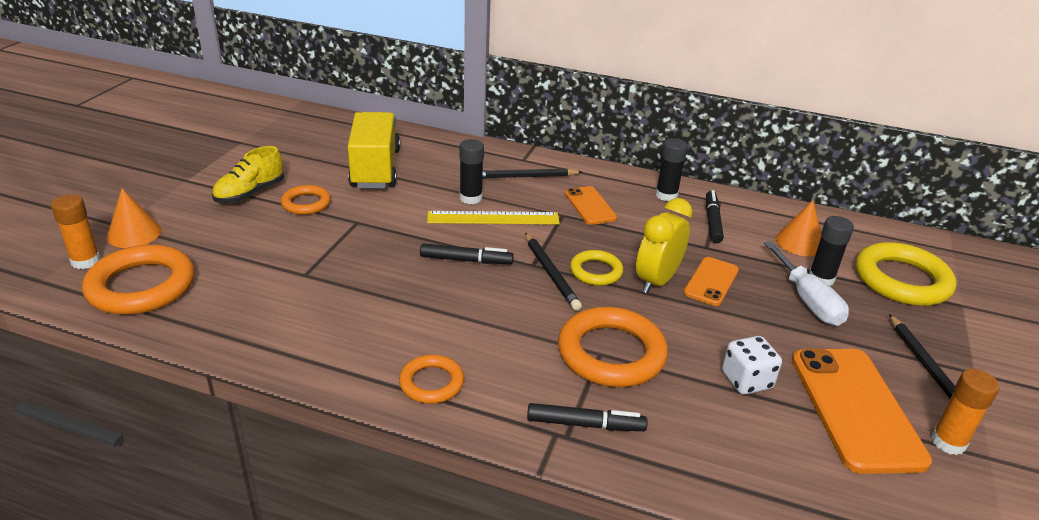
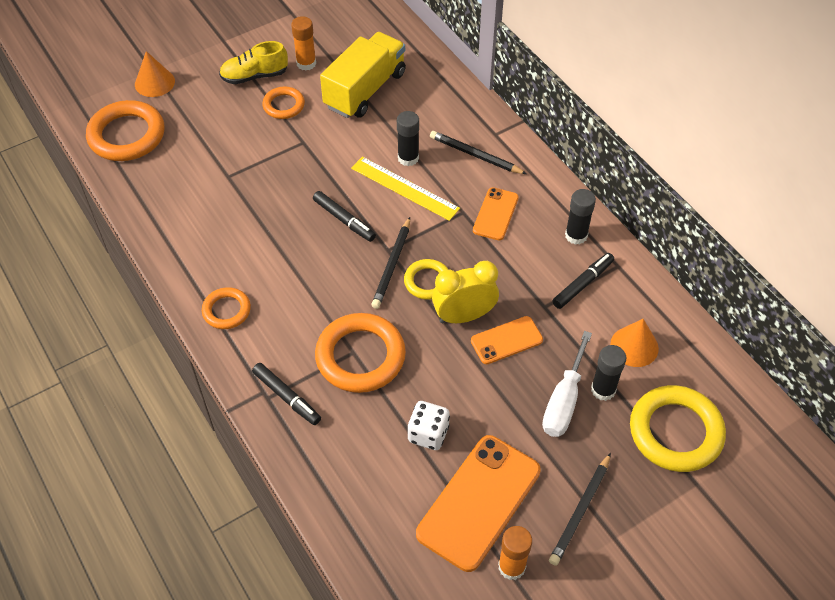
camera: 40 degrees right, 20 degrees up
orange glue stick [51,194,100,269] -> orange glue stick moved to [291,16,316,71]

